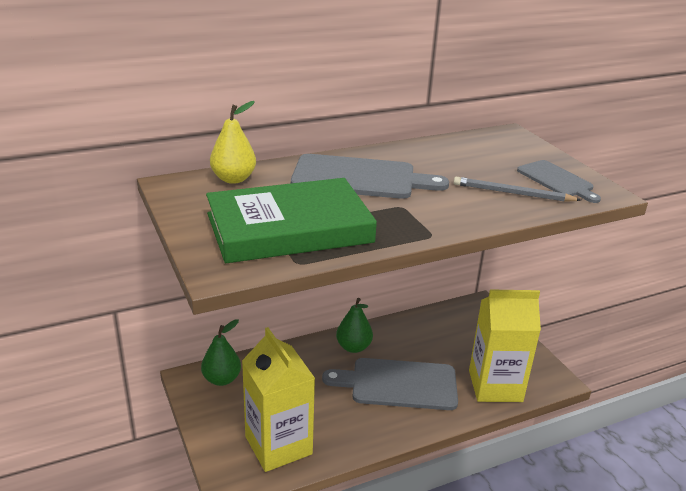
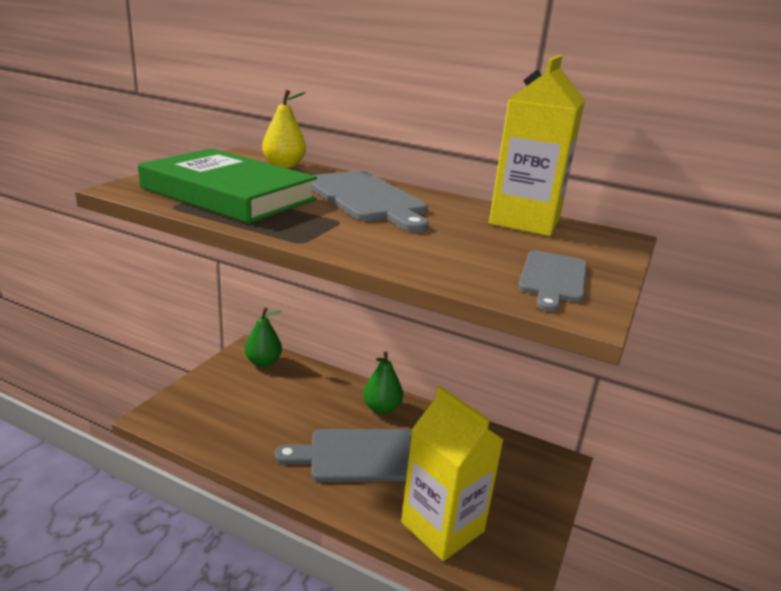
camera: 50 degrees right, 5 degrees down
yellow carton [242,327,315,472] -> yellow carton moved to [489,55,585,236]
grey cutting board [322,358,458,410] -> grey cutting board turned 60 degrees counterclockwise [275,429,412,482]
grey pencil [454,177,581,202] -> none

